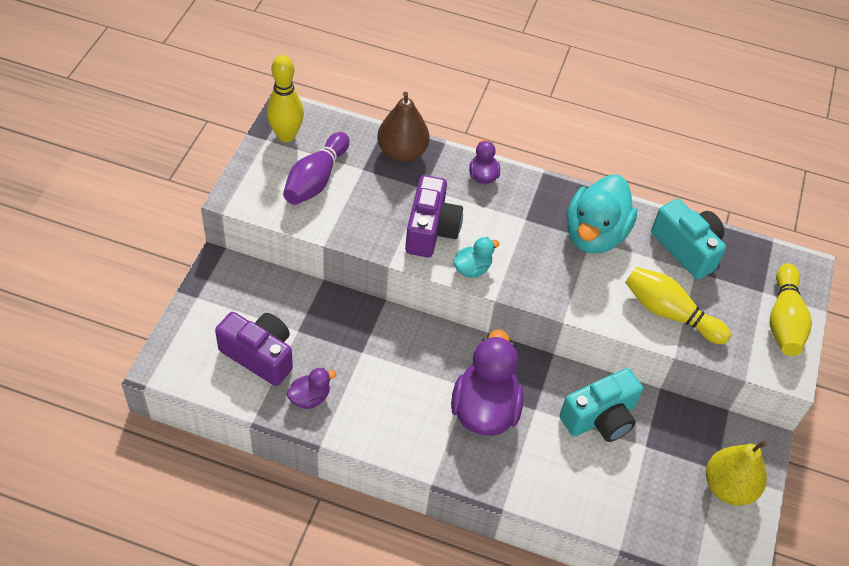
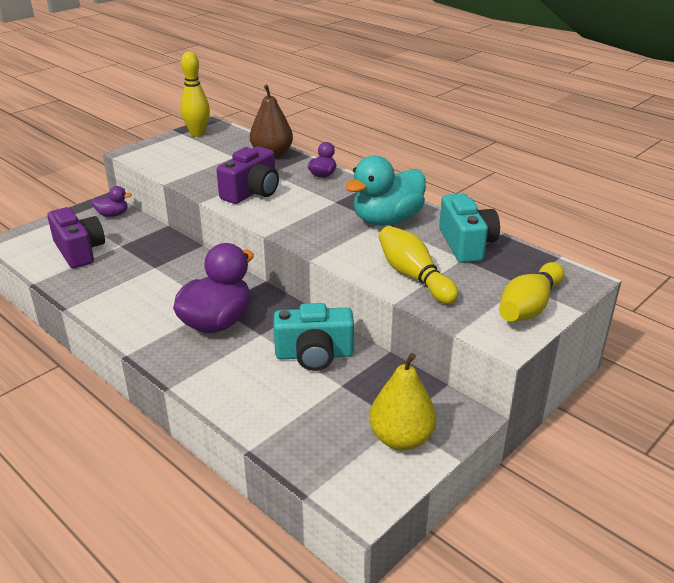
camera: 30 degrees right, 20 degrees down
purple bowling pin [283,132,349,205] -> none
purple duck [287,368,336,409] -> purple duck moved to [91,186,132,217]
turquoise duck [453,237,500,278] -> none

